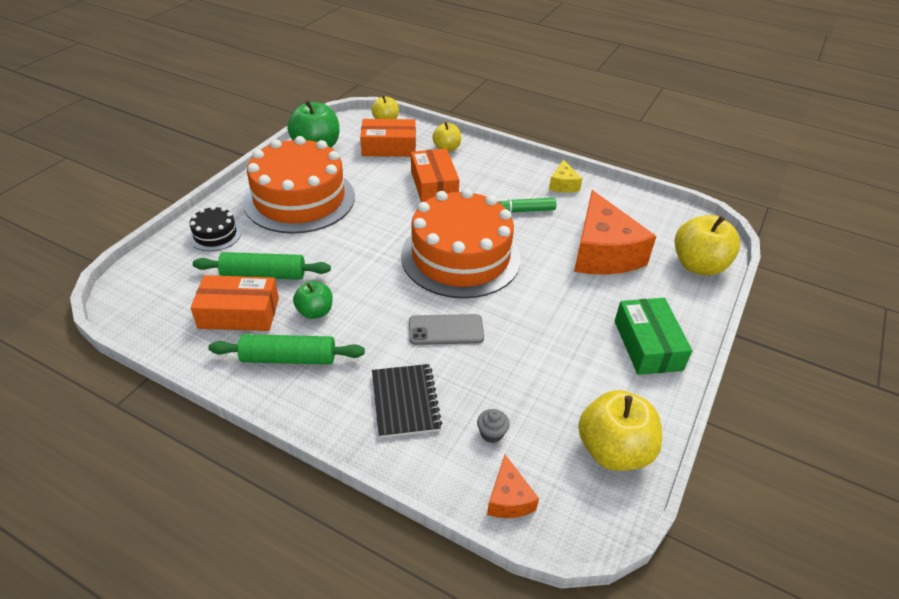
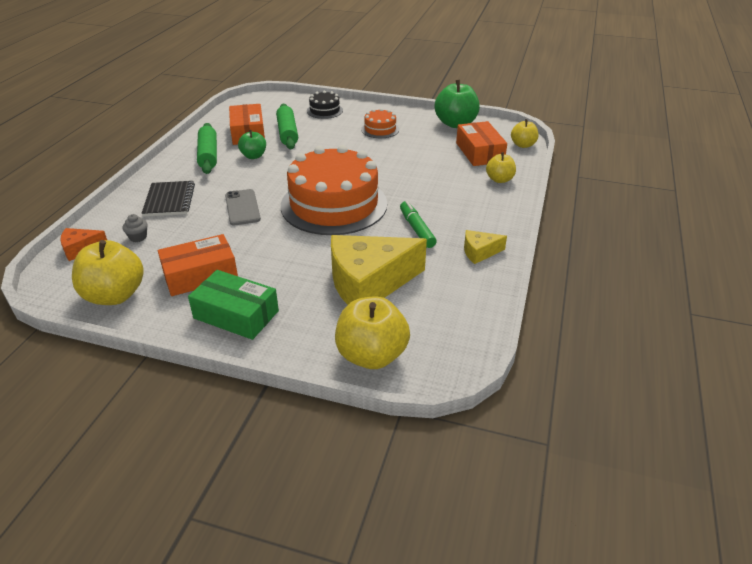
camera: 80 degrees right, 5 degrees down
orange cake [243,136,355,234] -> orange cake [361,108,399,138], size x0.43
black notebook [372,364,442,438] -> black notebook turned 75 degrees counterclockwise [142,181,195,217]
orange box [411,149,459,202] -> orange box moved to [158,234,238,296]
orange cheese [574,190,656,275] -> yellow cheese [331,235,427,305]
green box [615,298,692,375] -> green box turned 45 degrees clockwise [188,270,279,340]

